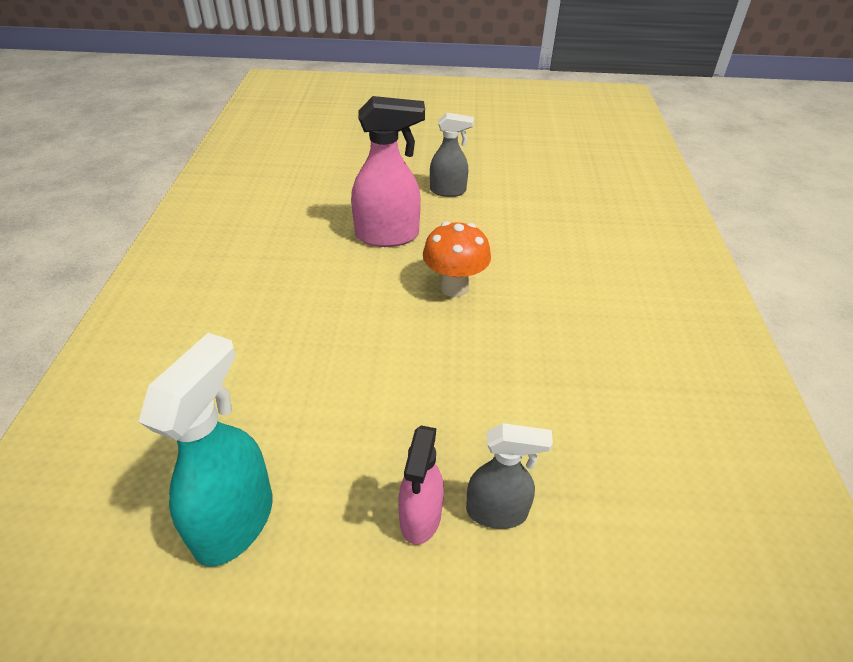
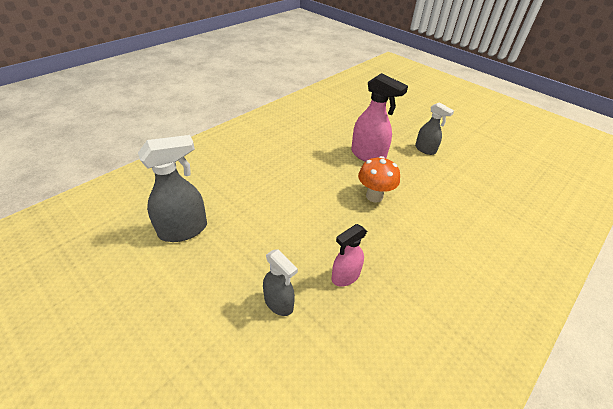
camera: 40 degrees right, 0 degrees up
turquoise spray bottle [139,333,273,567] -> grey spray bottle [138,135,207,242]
pink spray bottle [398,425,444,545] -> pink spray bottle moved to [331,224,367,287]

